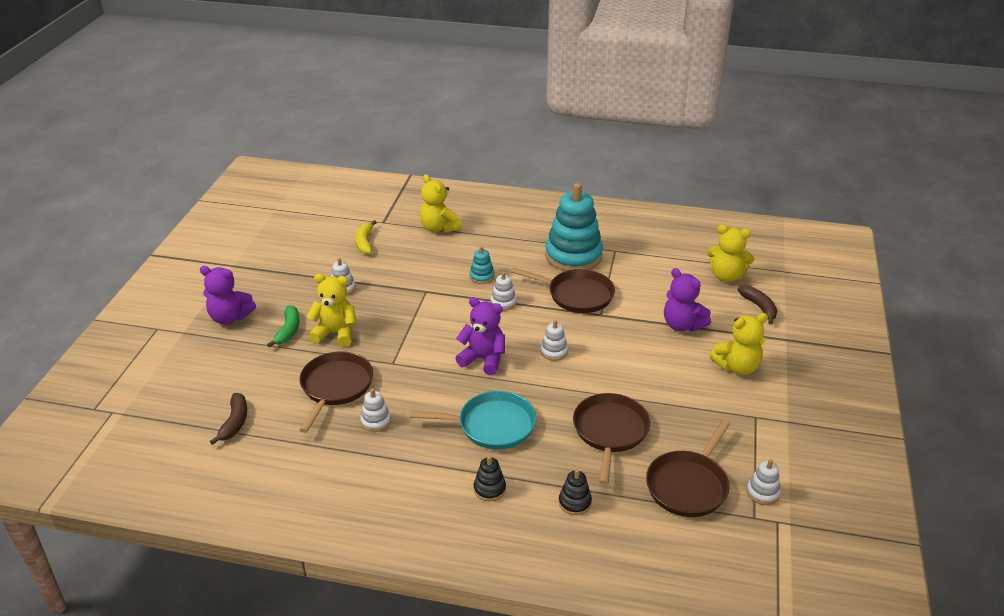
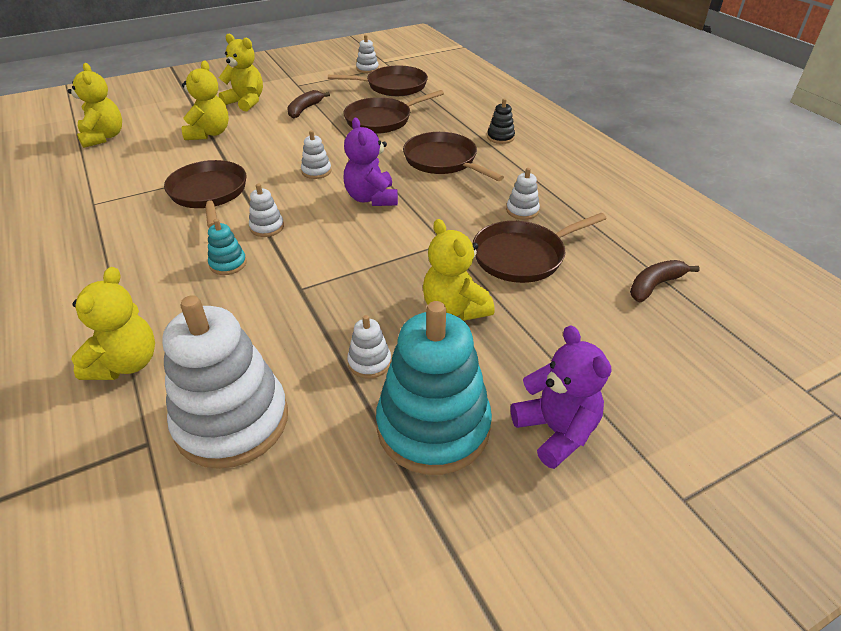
camera: 130 degrees left, 5 degrees up
green banana [267,305,299,348] -> none
yellow banana [355,220,377,255] -> white stacking toy [162,295,288,469]
turquoise pan [410,391,536,450] -> brown pan [403,132,504,181]
turquoise stacking toy [545,183,603,271] -> turquoise stacking toy moved to [376,301,492,475]
black stacking toy [559,469,592,515] -> none
purple teddy bear [664,268,711,332] -> yellow teddy bear [182,61,229,140]
brown banana [738,285,777,325] -> brown banana moved to [287,90,330,118]

